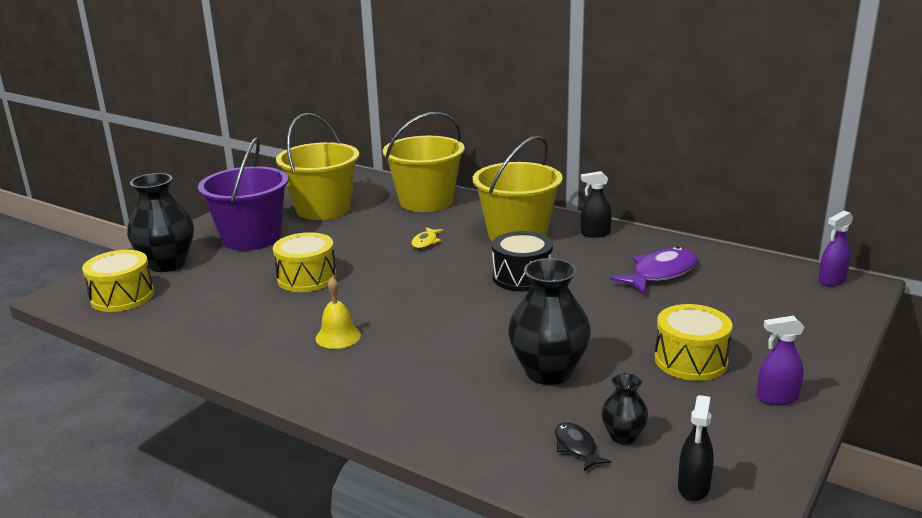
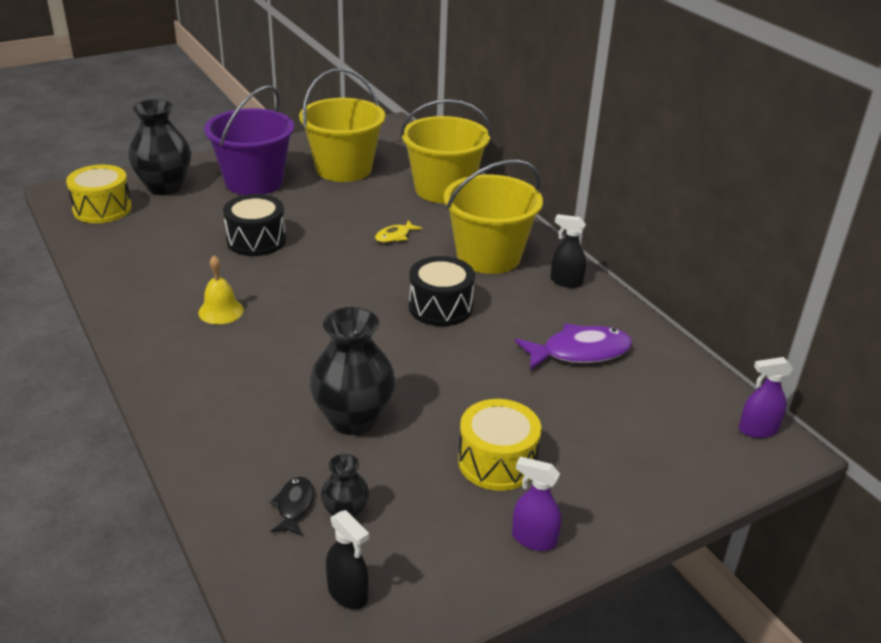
camera: 25 degrees right, 10 degrees up
yellow drum [273,232,337,292] -> black drum [223,194,286,256]
black spray bottle [678,395,714,502] -> black spray bottle turned 90 degrees counterclockwise [326,510,369,609]

